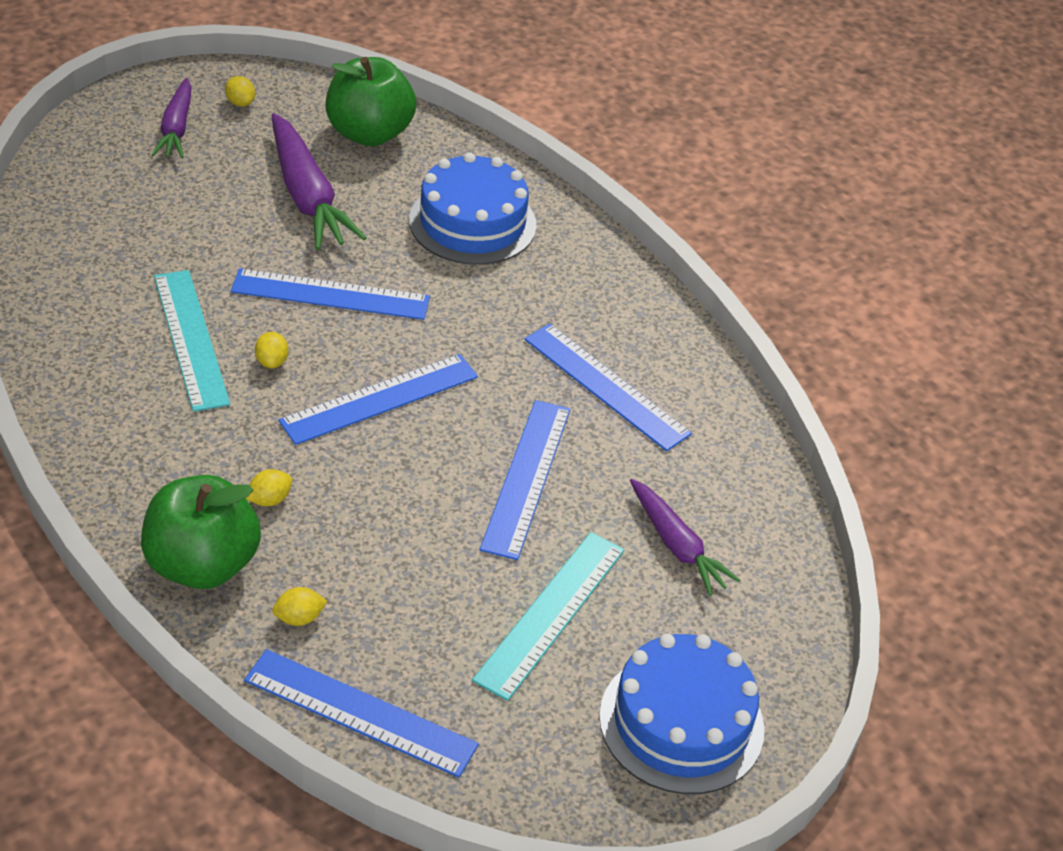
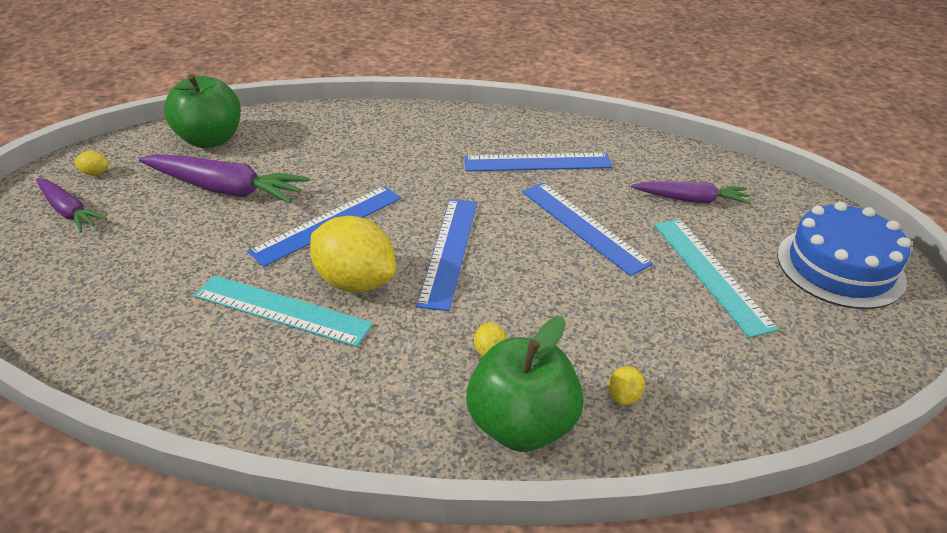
camera: 45 degrees left, 5 degrees down
blue ruler [244,649,479,778] -> none
yellow lemon [255,332,289,368] -> yellow lemon [310,216,396,292], size x2.47
blue cake [409,152,537,265] -> none

